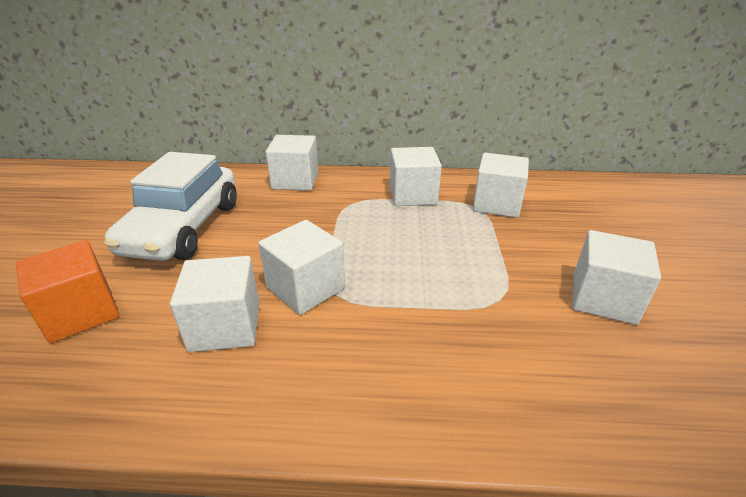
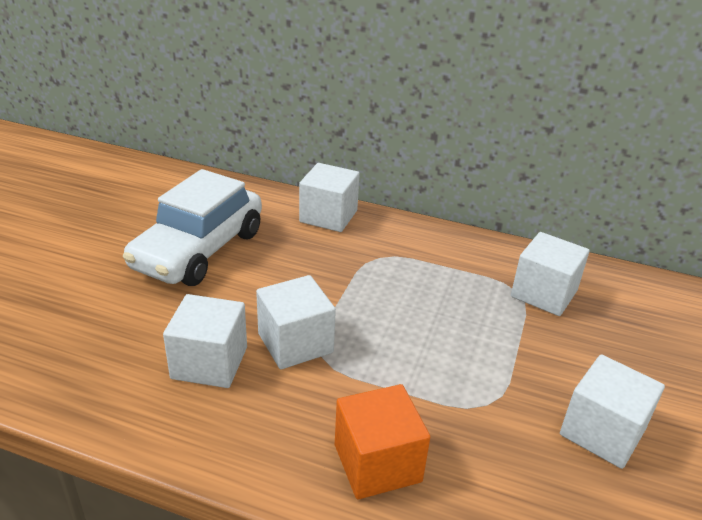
camera: 15 degrees right, 0 degrees up
orange cube [16,240,119,343] -> orange cube moved to [335,384,430,499]
white cube [390,147,442,206] -> none

